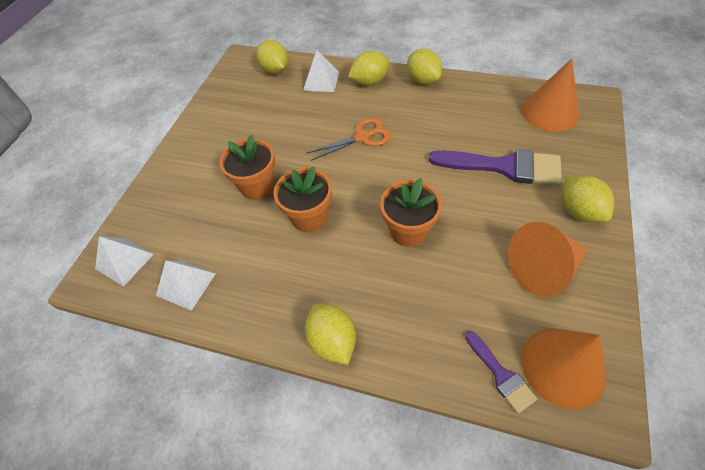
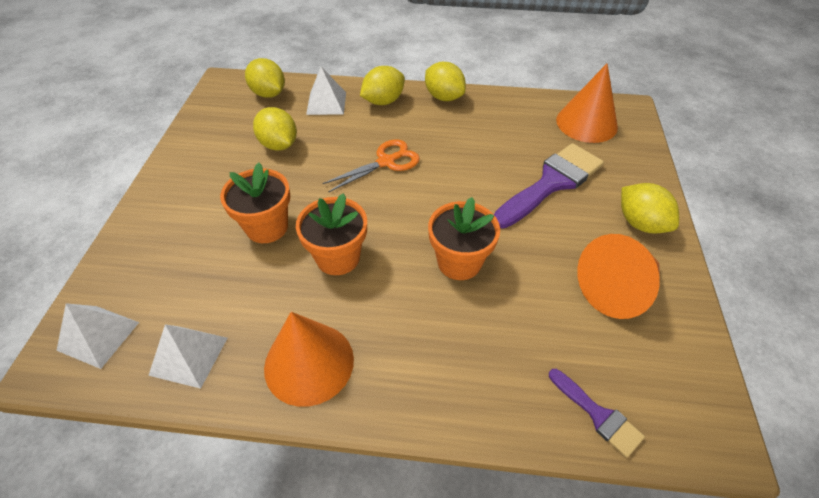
camera: 15 degrees left, 5 degrees down
yellow lemon [305,303,356,365] -> yellow lemon moved to [253,107,297,151]
purple brush [429,149,562,186] -> purple brush turned 45 degrees counterclockwise [494,143,604,228]
orange cone [521,328,607,409] -> orange cone moved to [264,312,354,407]

